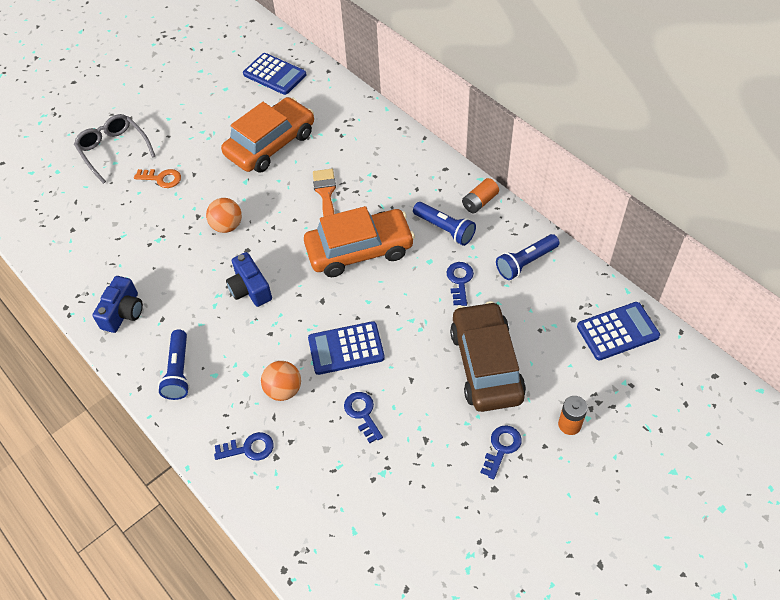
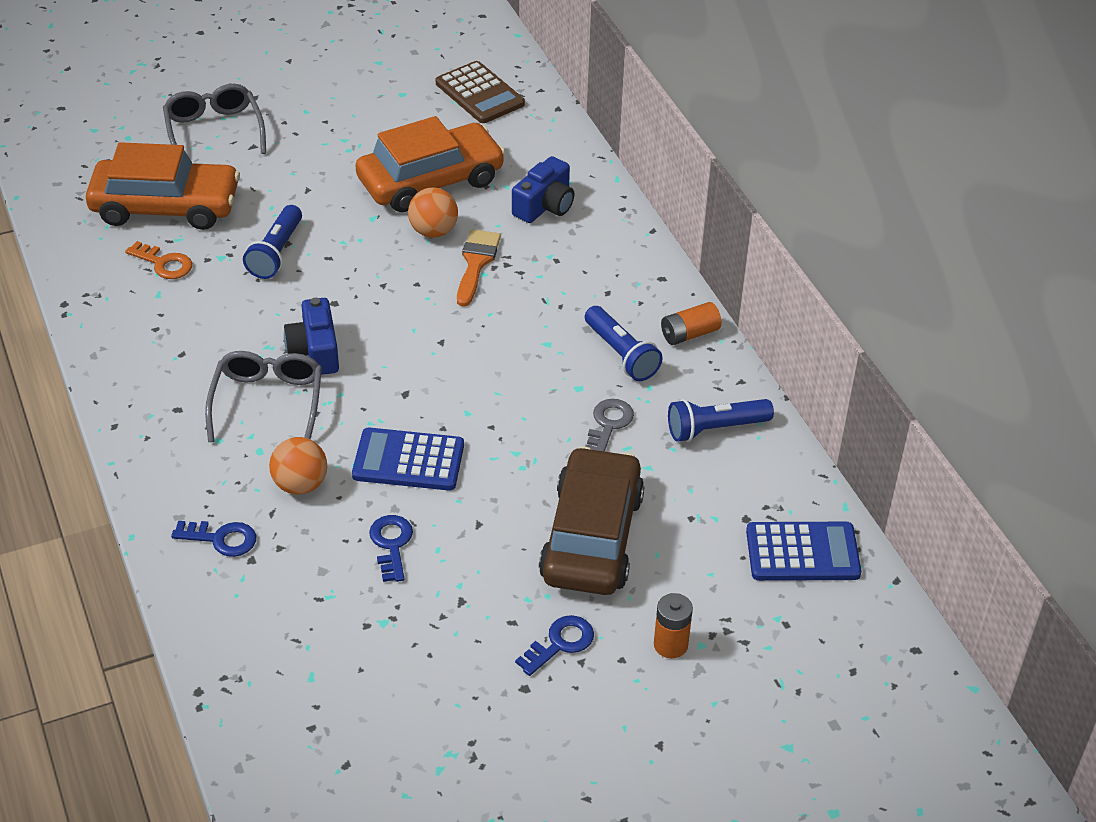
camera: 15 degrees right, 10 degrees down
blue camera [92,276,143,333] -> blue camera moved to [512,156,574,223]
orange key [134,169,181,188] -> orange key moved to [125,241,192,279]
blue flashlight [158,330,190,400] -> blue flashlight moved to [243,205,302,279]
orange ball [206,198,242,233] -> orange ball moved to [408,187,458,238]
blue calculator [243,53,306,95] -> brown calculator [436,61,525,123]
orange car [304,206,415,277] -> orange car moved to [86,142,240,230]
blue key [447,262,474,306] -> grey key [585,399,634,452]
none -> grey glasses [205,351,322,442]

